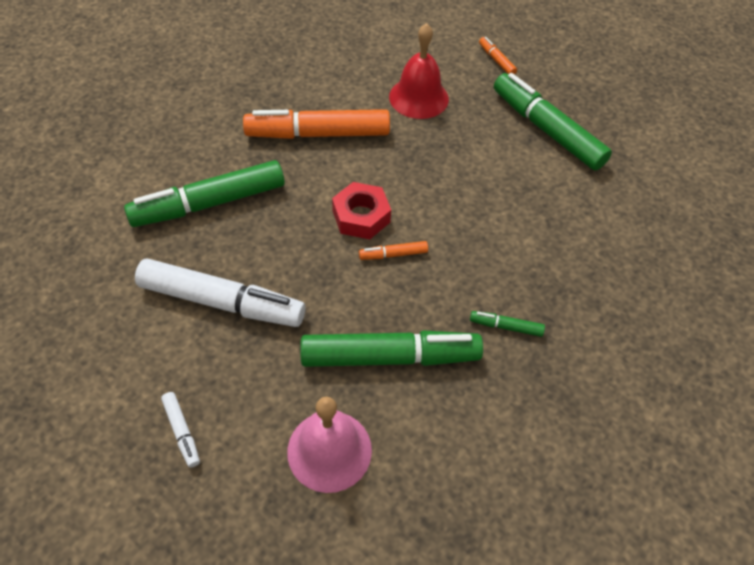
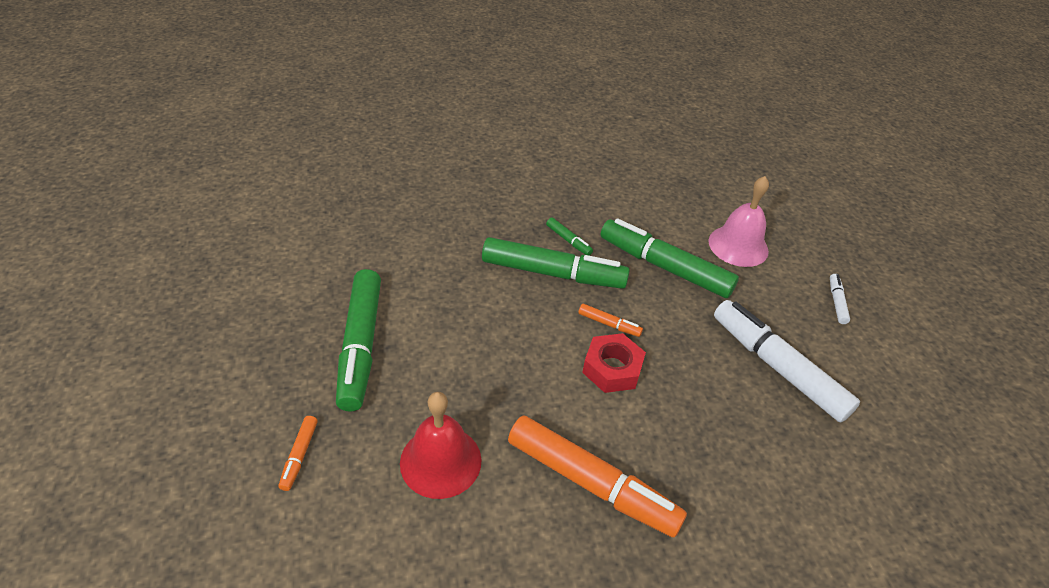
camera: 145 degrees left, 10 degrees down
green marker [124,160,285,227] -> green marker moved to [482,237,630,289]

